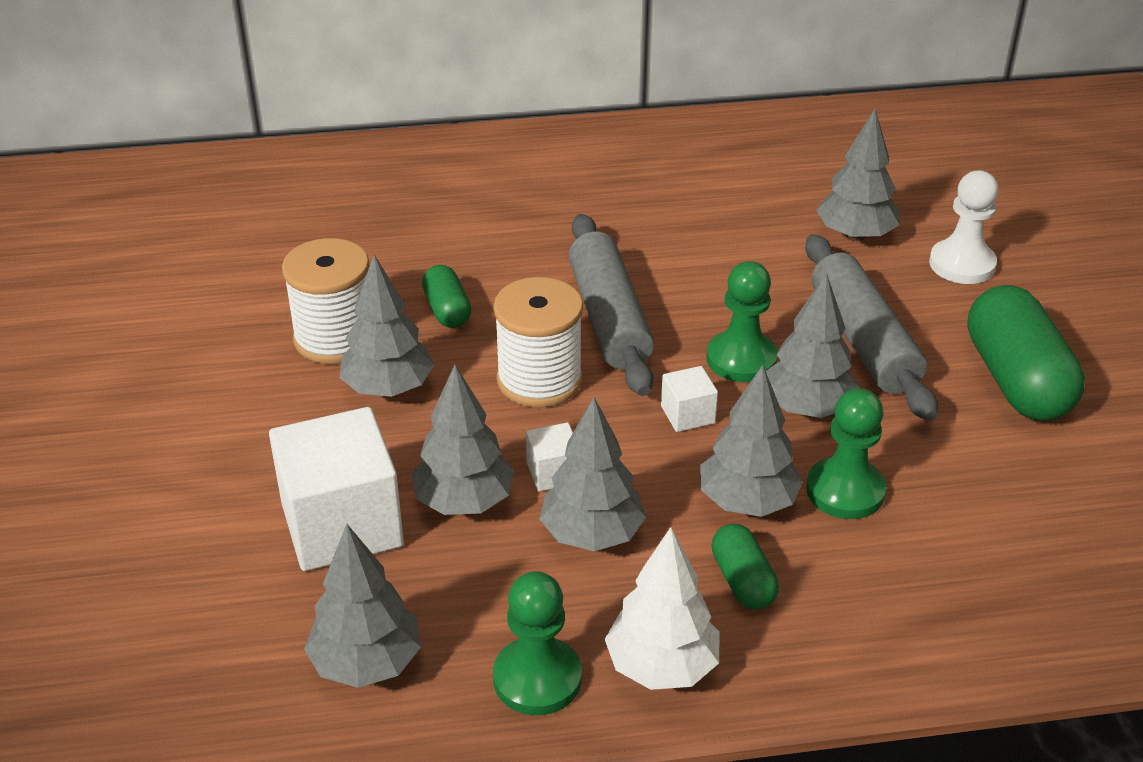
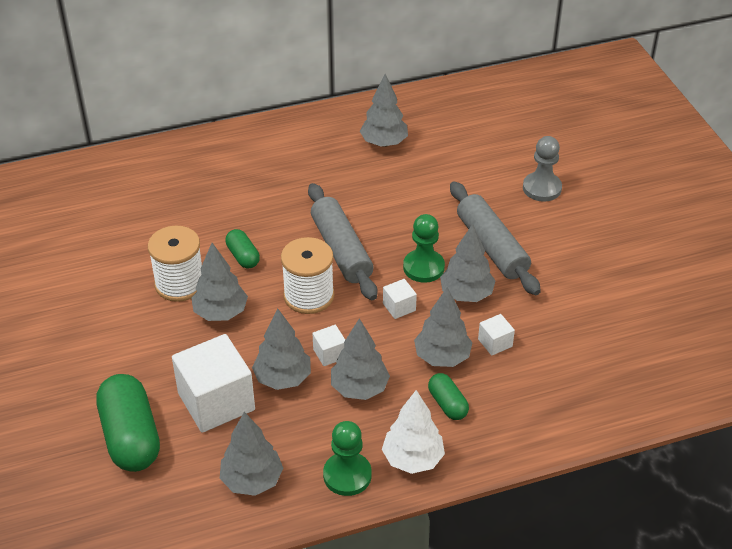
camera: 10 degrees left, 5 degrees up
green pawn [806,388,886,519] -> white cube [478,314,515,356]
grey tree [816,109,900,241] -> grey tree moved to [360,74,408,147]
white pawn [929,171,999,284] -> grey pawn [523,136,562,202]
green capsule [967,285,1085,421] -> green capsule moved to [96,374,160,472]

